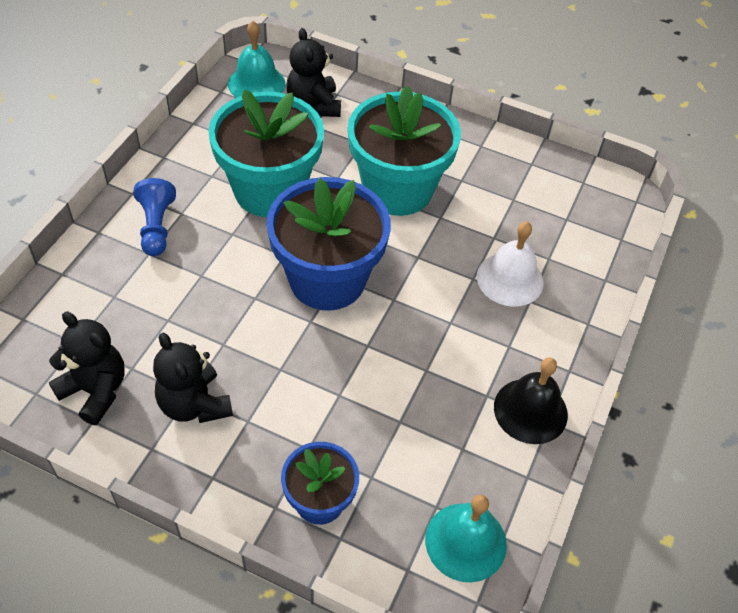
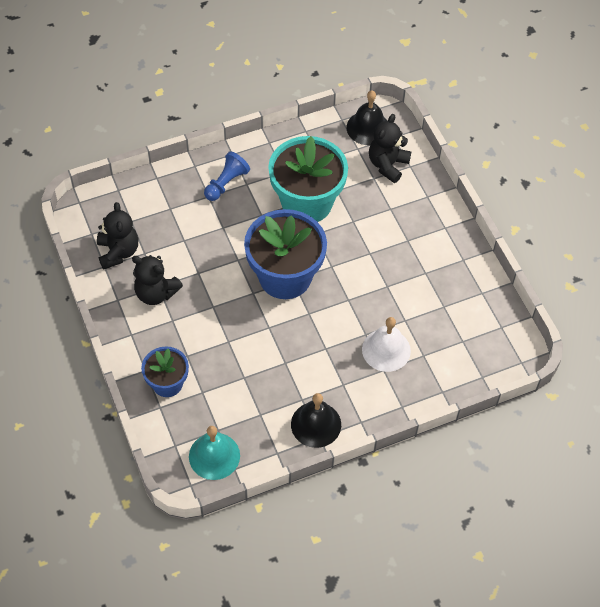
camera: 45 degrees right, 5 degrees up
black teddy bear [153,333,233,423] -> black teddy bear turned 75 degrees counterclockwise [132,255,183,305]
turquoise bell [228,21,286,98] -> black bell [347,90,387,145]
turquoise flower pot [348,85,461,216] -> none

